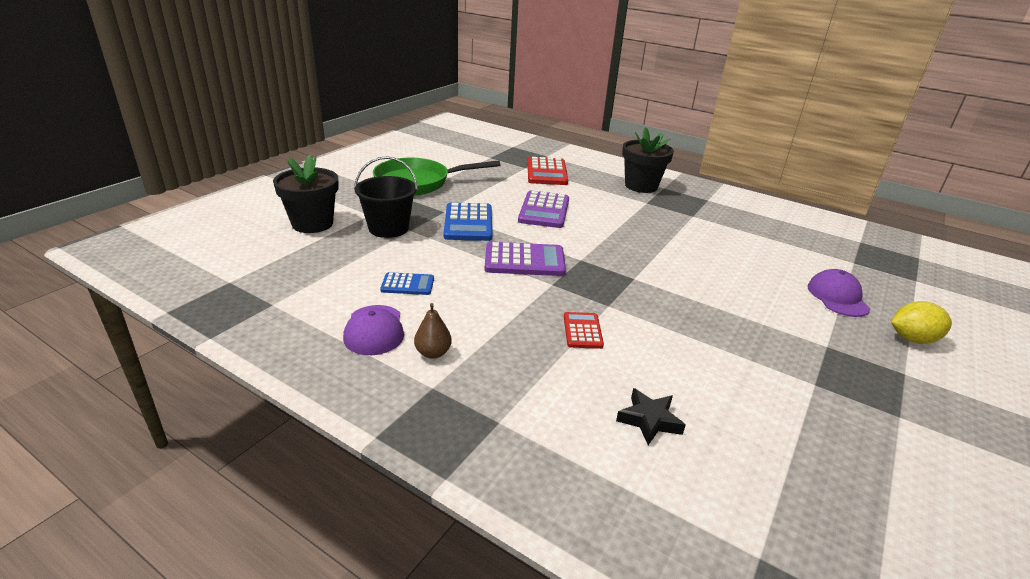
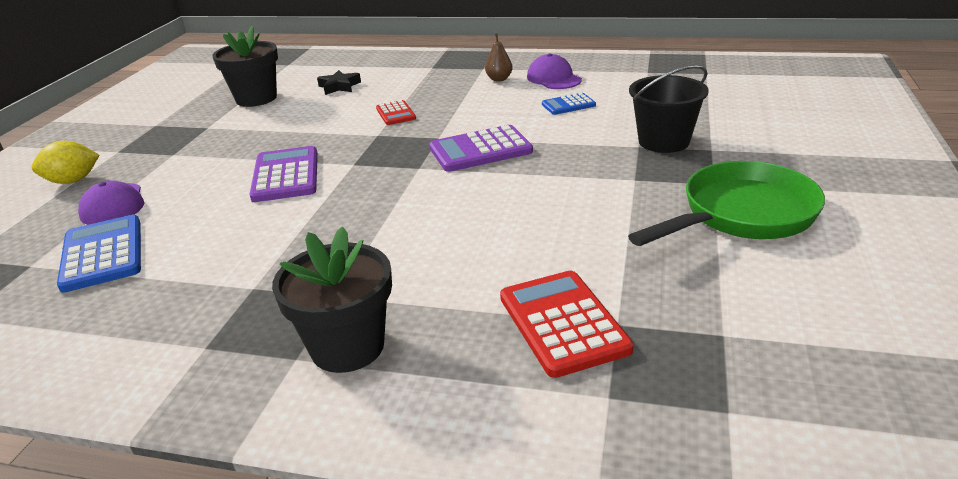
camera: 165 degrees right, 0 degrees up
black flower pot [273,155,339,233] -> black flower pot moved to [212,26,278,107]
blue calculator [444,202,492,241] -> blue calculator moved to [57,215,141,293]
purple calculator [518,191,569,228] -> purple calculator moved to [250,146,318,202]

